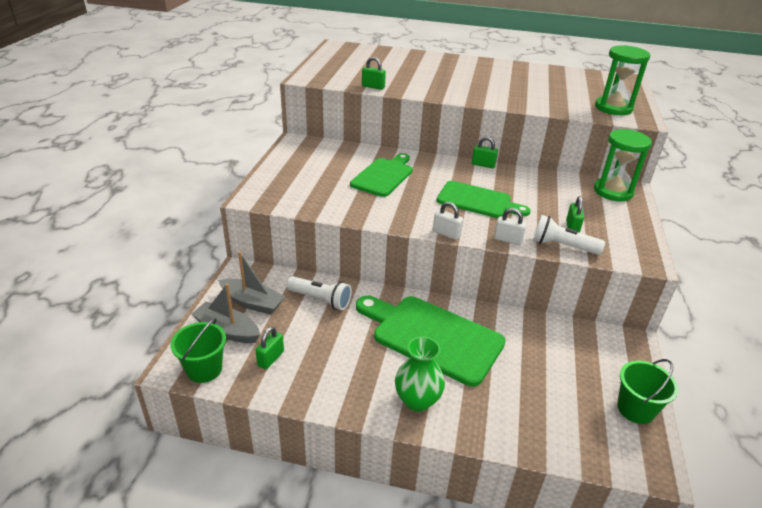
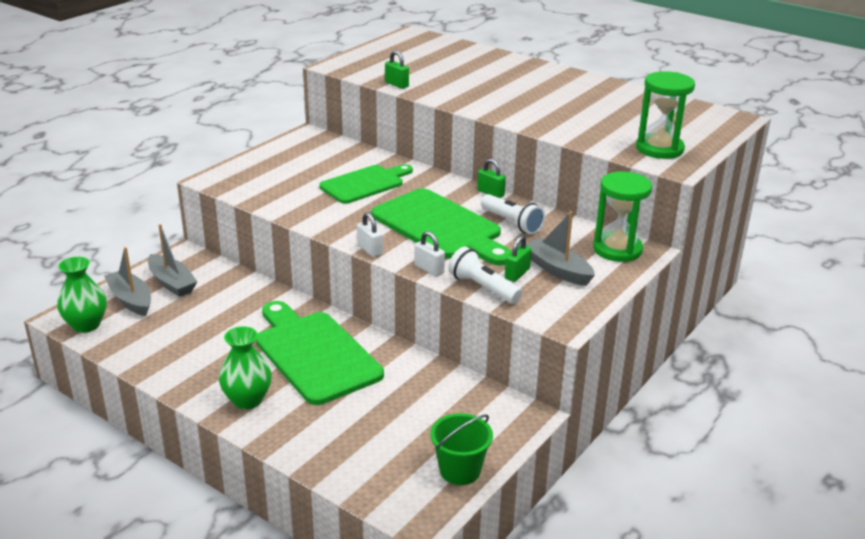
camera: 25 degrees right, 5 degrees down
green bucket [170,318,226,383] -> green vase [57,257,107,333]
green padlock [255,327,284,369] -> none
white flashlight [286,276,352,310] -> white flashlight moved to [481,194,545,234]
green cutting board [437,181,531,218] -> green cutting board [371,188,512,266], size x1.50
none -> grey boat [526,211,595,286]

